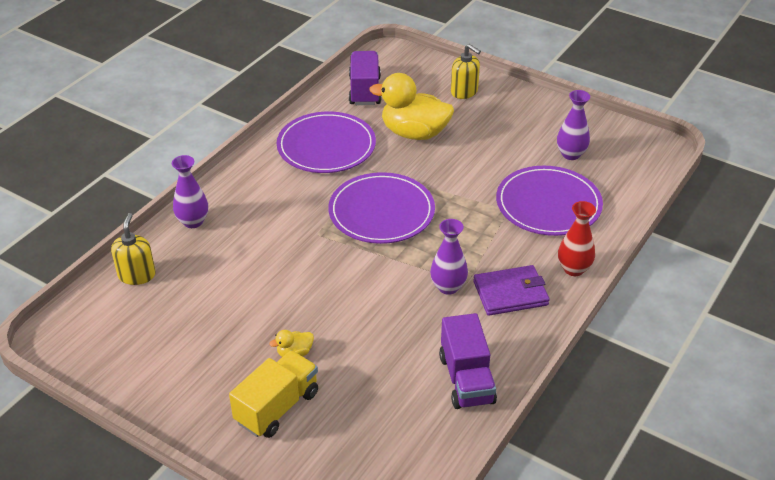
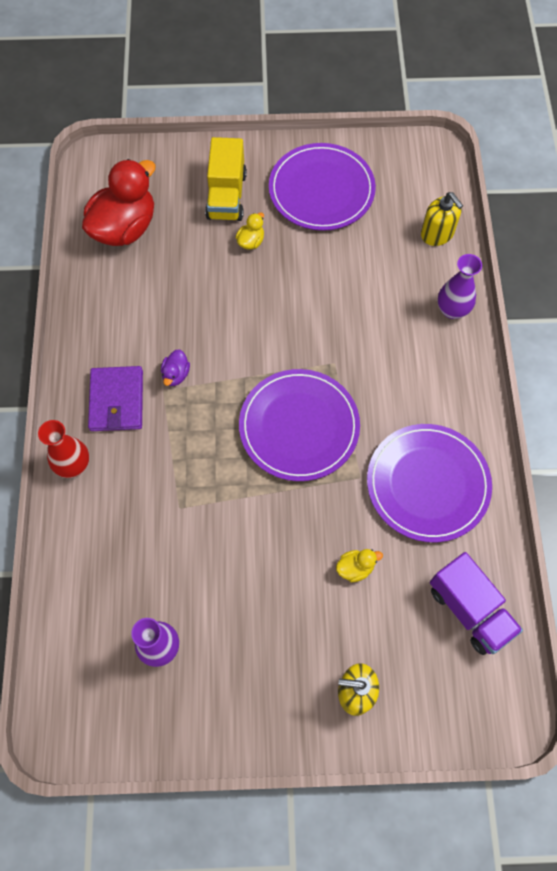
camera: 145 degrees right, 25 degrees up
yellow duck [369,73,454,140] -> yellow duck [336,549,383,582], size x0.42
purple vase [430,219,468,295] -> purple duck [161,349,190,386]
purple truck [439,313,497,409] -> none
purple wallet [473,265,550,316] -> purple wallet turned 45 degrees counterclockwise [88,366,143,431]
purple plate [496,166,603,236] -> purple plate moved to [269,143,376,231]
none -> red duck [82,159,156,246]

